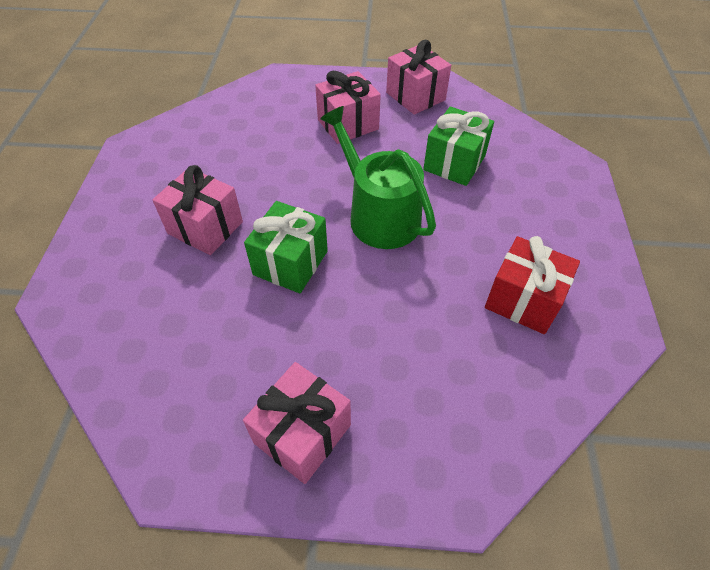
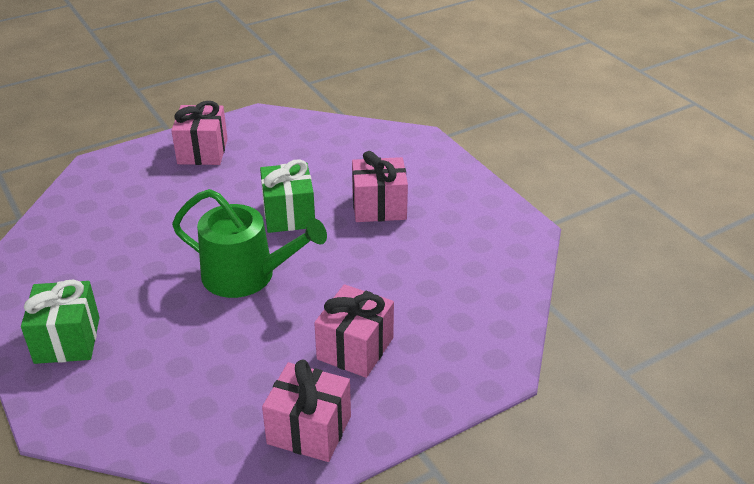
camera: 145 degrees right, 15 degrees down
green gift [423,107,494,186] -> green gift moved to [21,280,100,364]
red gift [485,236,580,334] -> none

